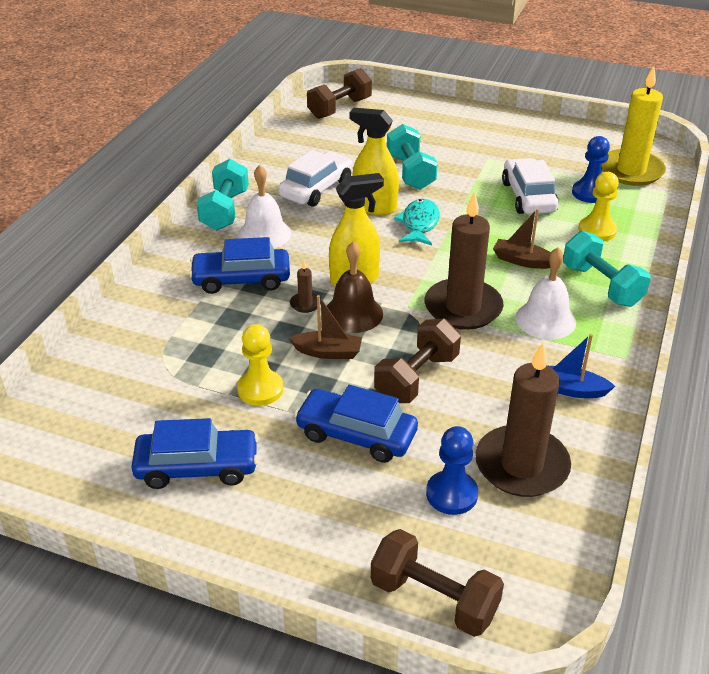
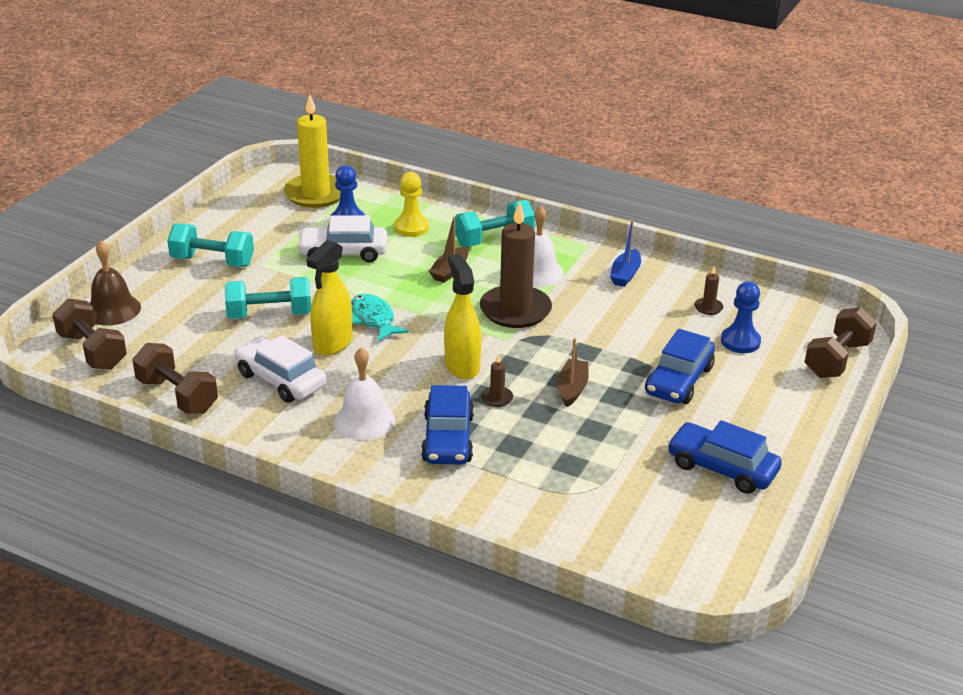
camera: 85 degrees left, 5 degrees down
blue car [131,418,259,489] -> blue car turned 60 degrees counterclockwise [667,420,782,494]
turquoise dumbbell [197,159,249,231] -> turquoise dumbbell moved to [167,223,254,267]
yellow pawn [237,324,283,406] -> none
brown bell [327,241,383,333] -> brown bell moved to [90,241,141,325]
brown dumbbell [374,319,461,403] -> brown dumbbell moved to [133,343,218,414]
turquoise fish [394,199,440,246] -> turquoise fish turned 45 degrees clockwise [351,294,409,342]
brown candle [475,343,571,497] -> brown candle [694,266,723,315], size x0.40

